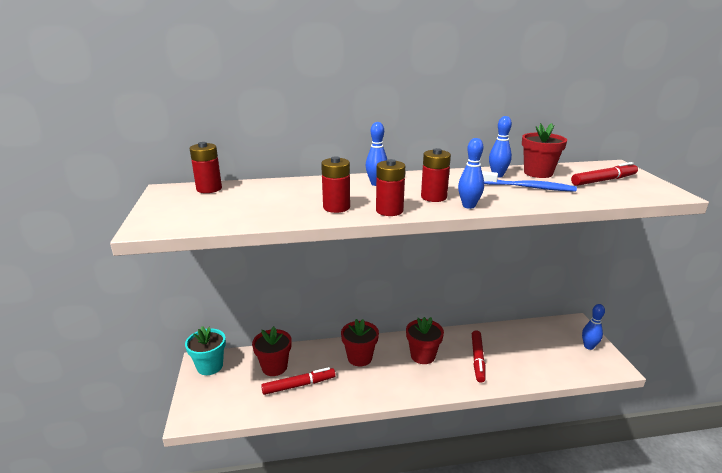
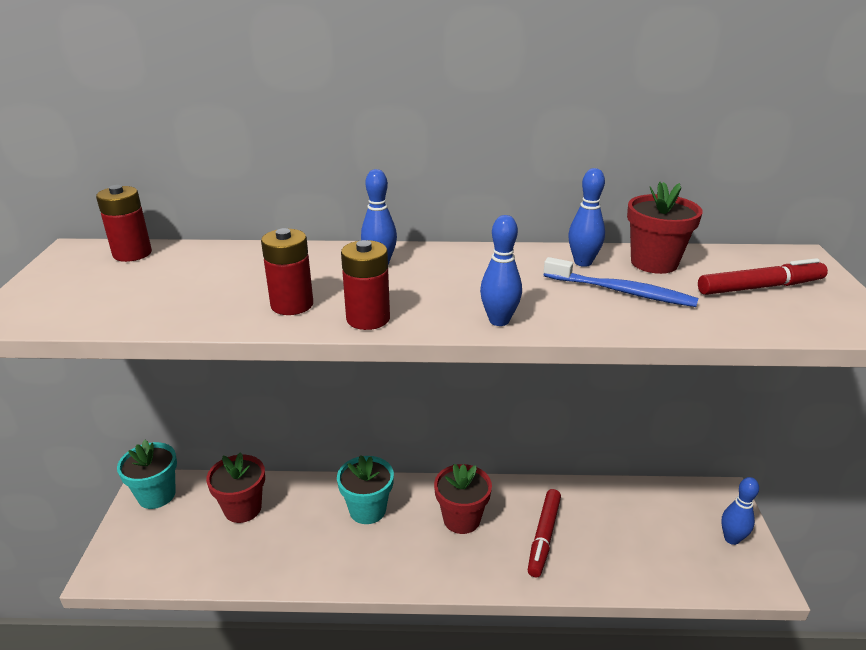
camera: 10 degrees right, 5 degrees up
red marker [261,367,336,395] -> none
red flower pot [341,319,379,366] -> turquoise flower pot [337,455,394,524]
red battery [421,148,451,202] -> none

